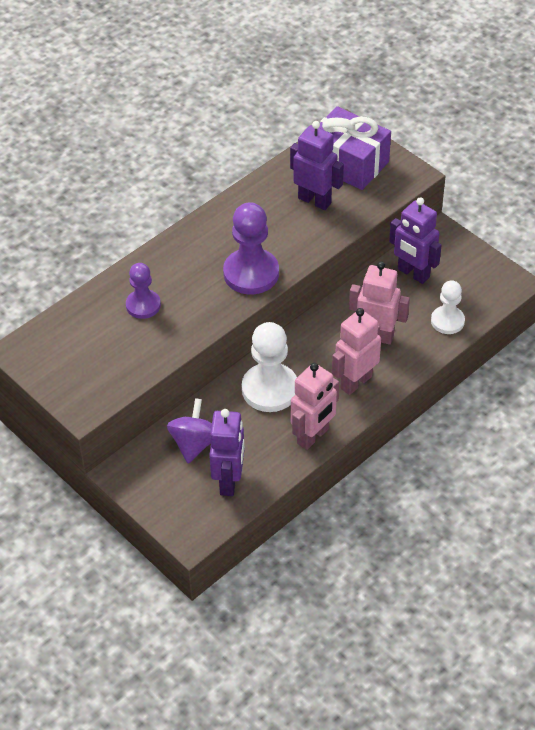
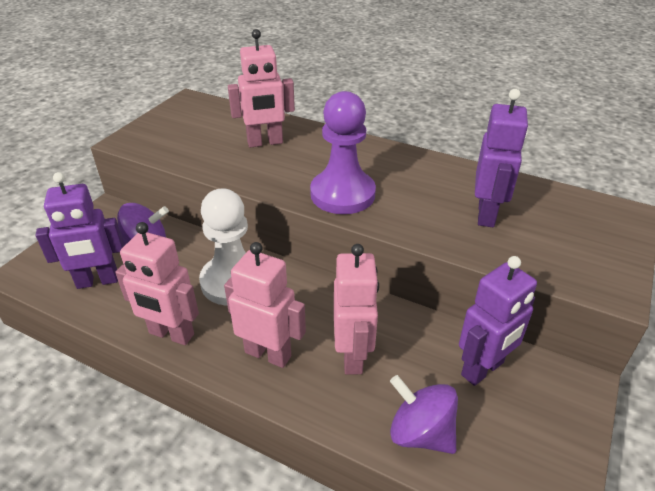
camera: 70 degrees right, 10 degrees down
purple pawn [126,263,161,319] -> pink robot [228,29,295,148]
purple gift [319,106,391,190] -> none
purple robot [389,197,442,284] -> purple robot turned 150 degrees counterclockwise [459,256,537,386]
white pawn [431,280,465,334] -> purple spinning top [390,375,458,454]

